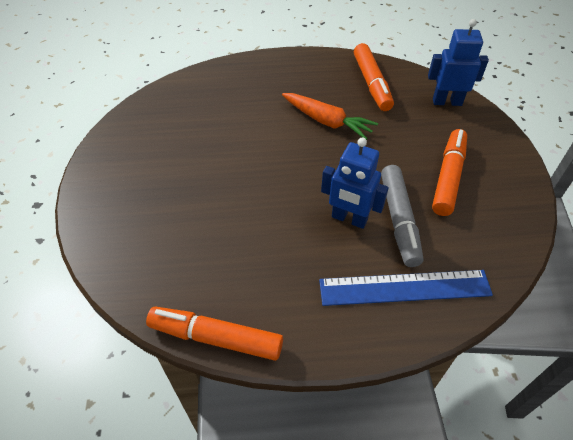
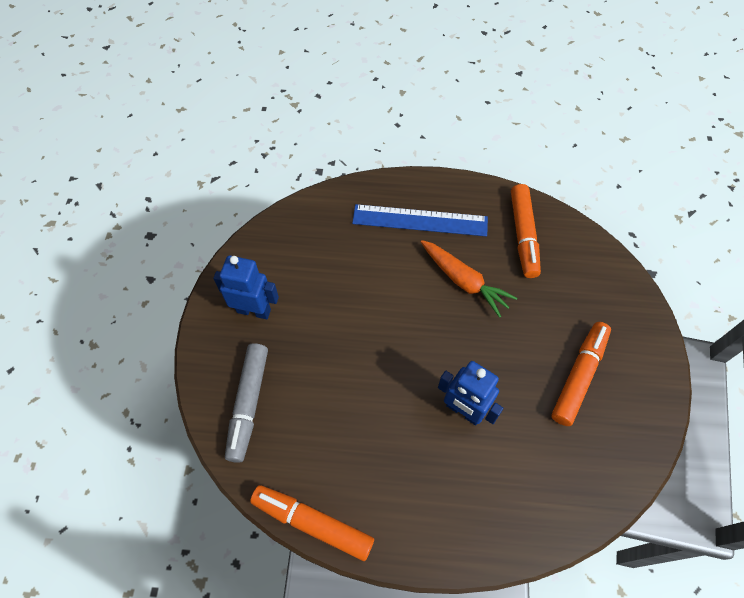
camera: 10 degrees right, 10 degrees up
blue ruler [319,270,493,306] -> blue ruler moved to [352,204,488,236]
grey marker [381,165,423,267] -> grey marker moved to [225,343,268,463]
blue robot [428,19,489,106] -> blue robot moved to [213,255,279,319]

